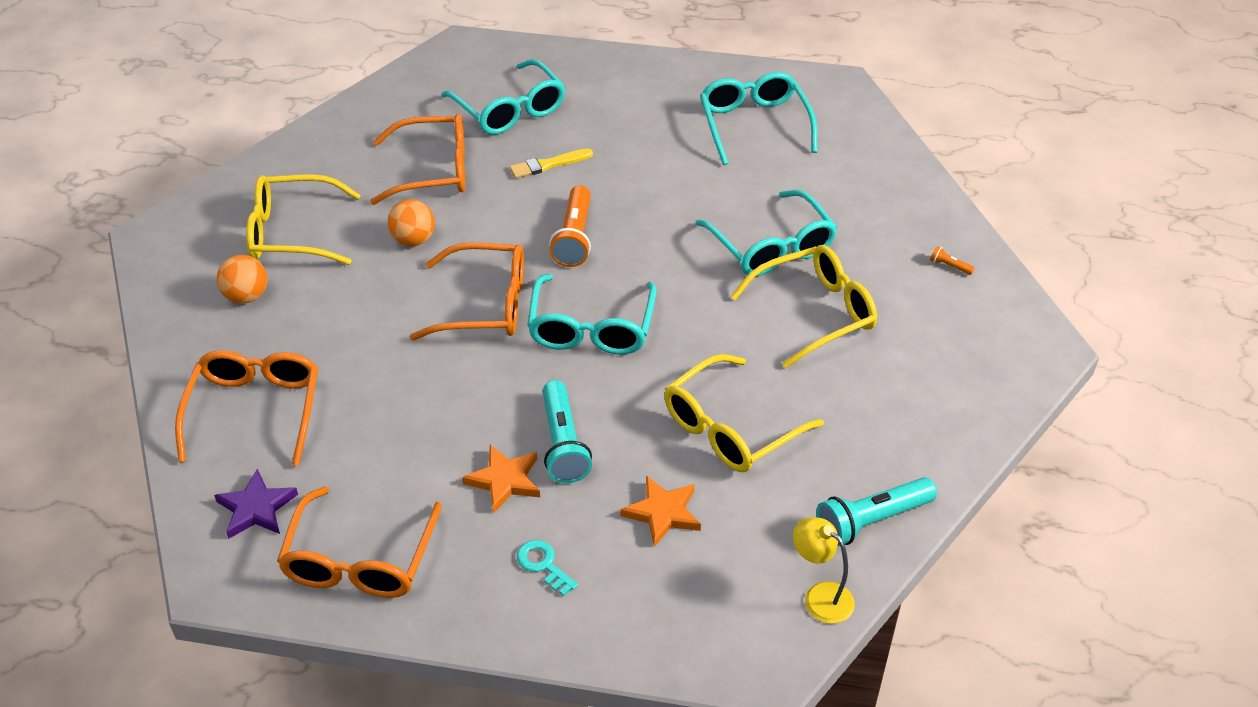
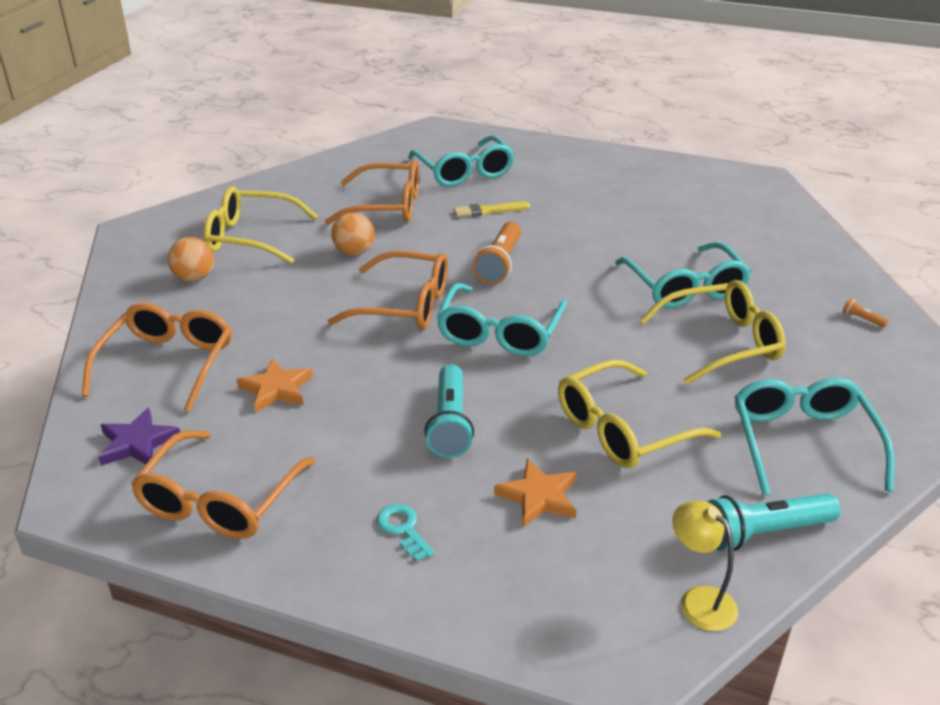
camera: 10 degrees right, 10 degrees down
orange star [462,445,540,513] -> orange star moved to [237,358,313,413]
turquoise glasses [700,72,817,165] -> turquoise glasses moved to [734,378,894,495]

